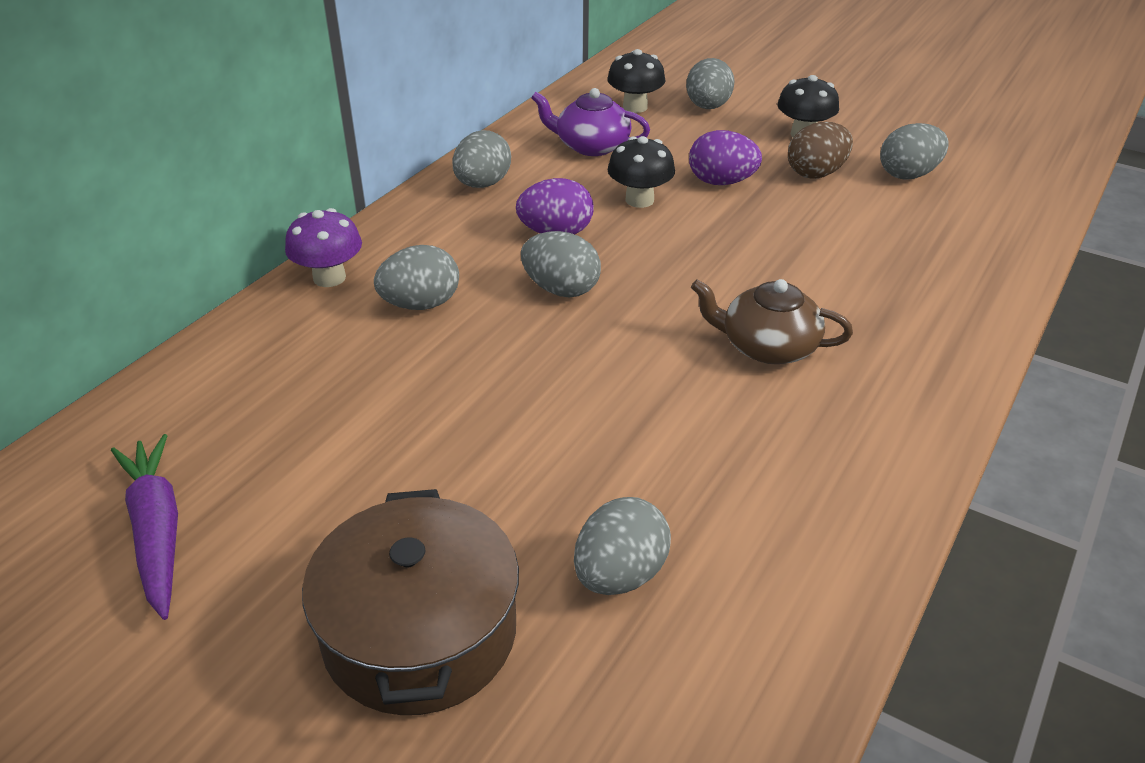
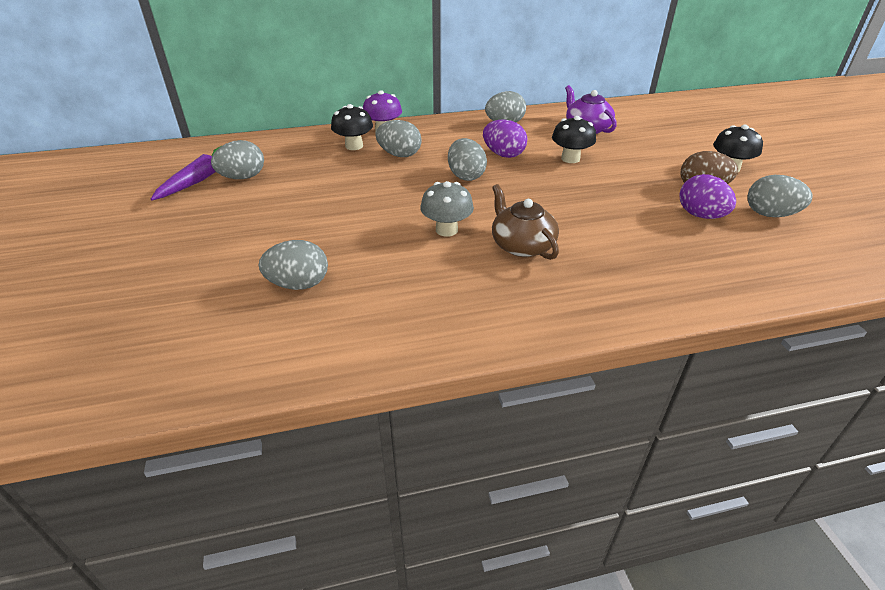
camera: 45 degrees right, 0 degrees up
brown pot [302,489,519,715] -> none
black mushroom [607,49,666,113] -> black mushroom moved to [331,104,373,150]
grey egg [686,58,735,109] -> grey egg moved to [211,140,264,179]
purple egg [689,130,762,185] -> purple egg moved to [680,174,736,219]
none -> grey mushroom [420,181,474,237]

